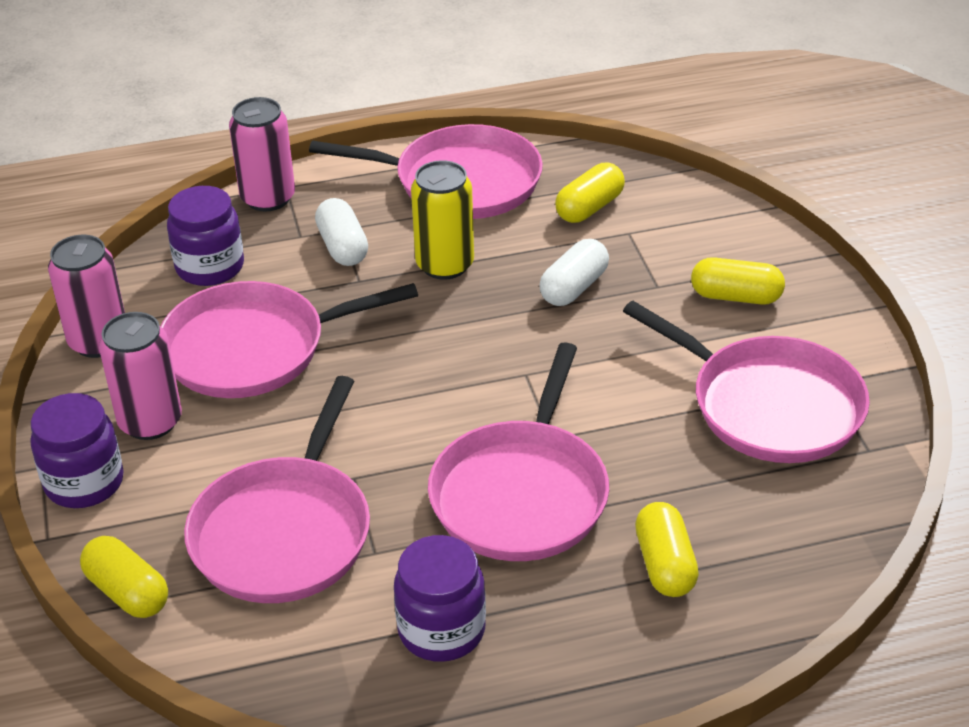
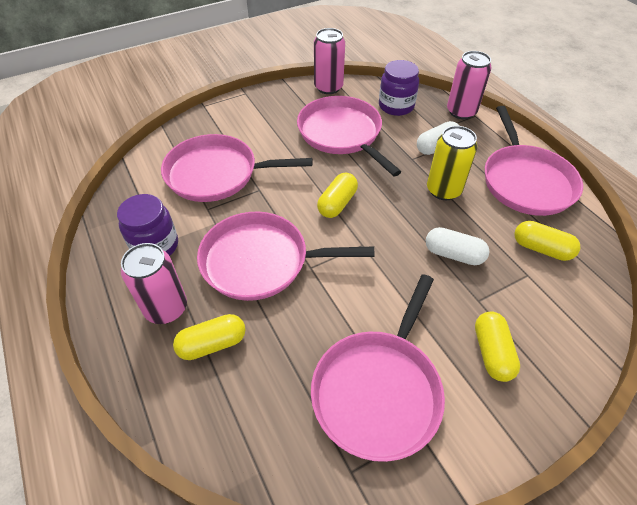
camera: 75 degrees right, 10 degrees up
purple jar [30,393,124,508] -> none
yellow capsule [80,536,168,618] -> yellow capsule moved to [317,173,358,218]
pink can [99,312,182,440] -> pink can moved to [121,243,187,324]

